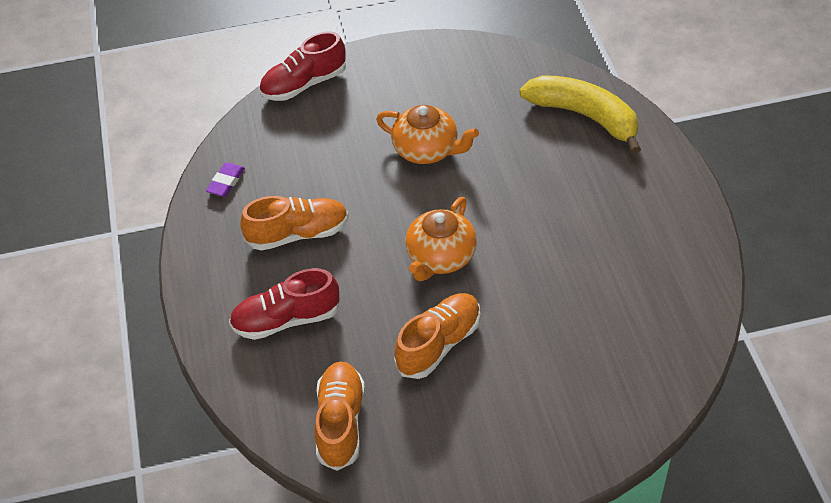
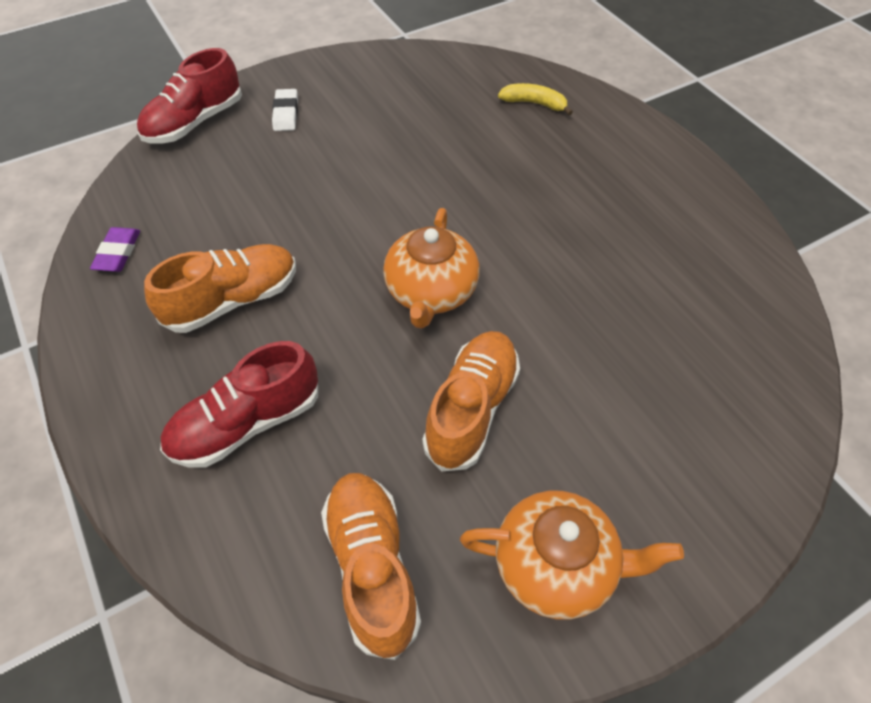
camera: 20 degrees left, 5 degrees up
orange teapot [376,105,479,164] -> orange teapot moved to [460,491,684,620]
yellow banana [519,75,641,154] -> yellow banana [498,83,573,115], size x0.47
none -> white eraser [272,89,298,131]

